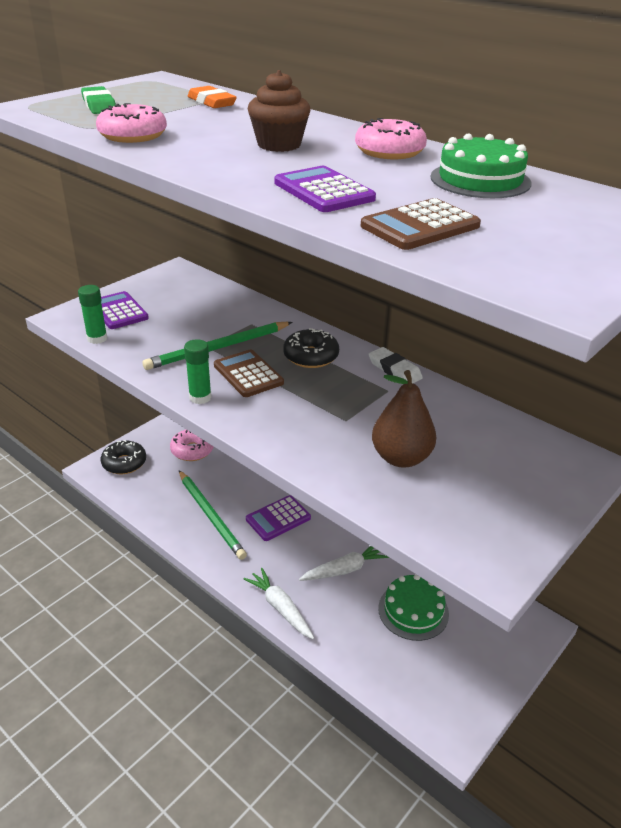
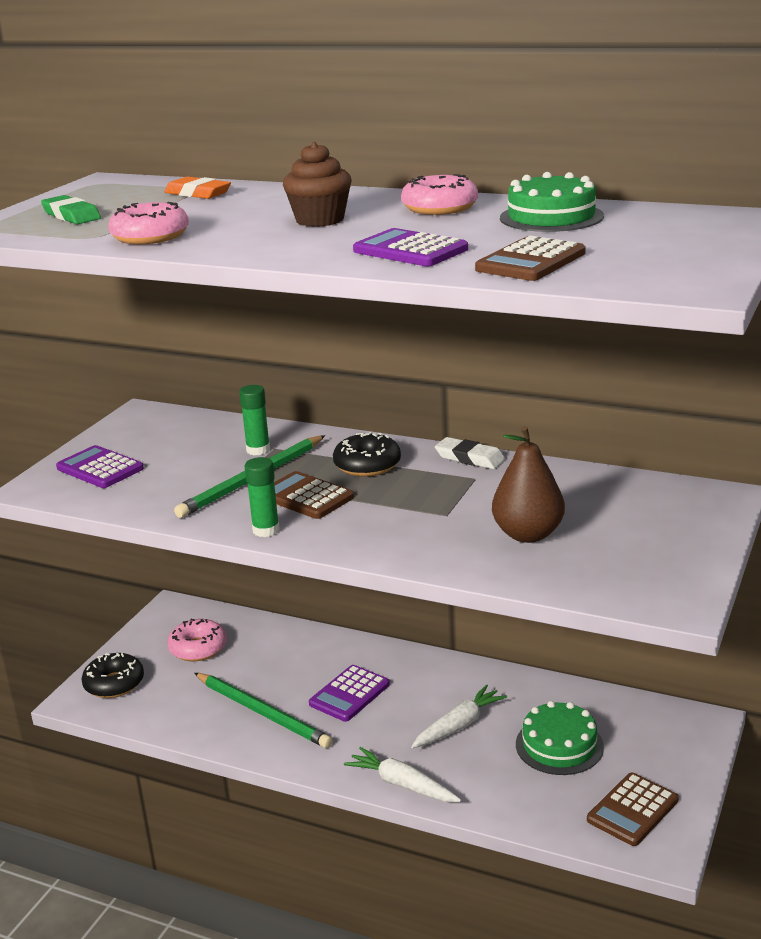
camera: 15 degrees left, 10 degrees down
green glue stick [78,285,108,344] -> green glue stick moved to [239,385,270,455]
none -> brown calculator [587,773,679,846]

